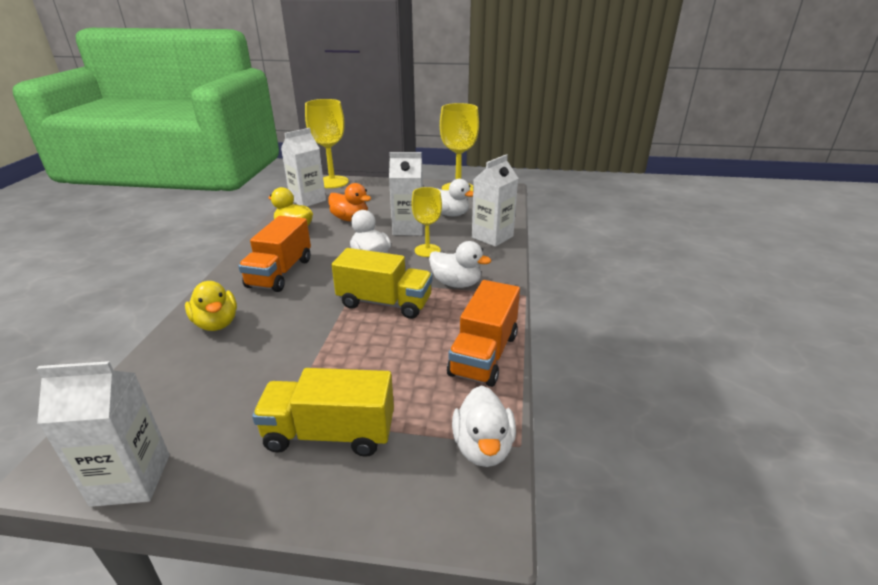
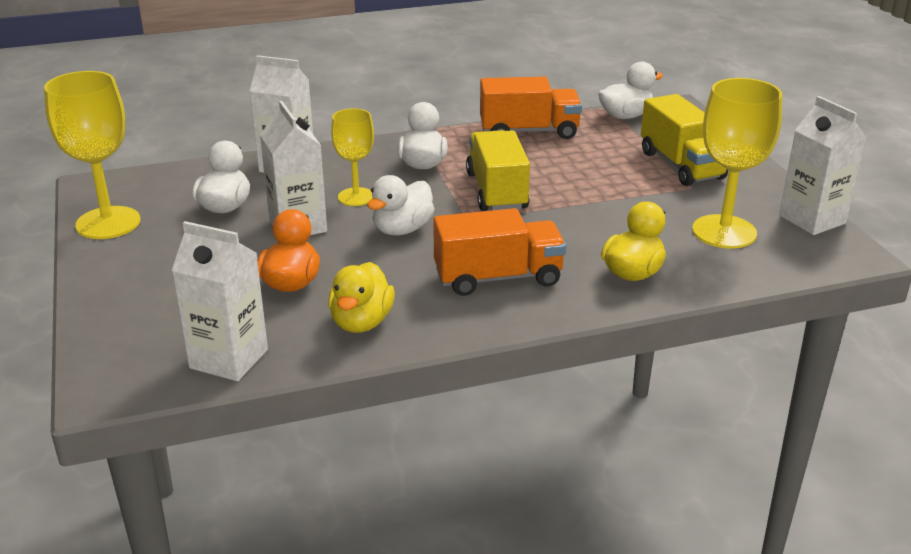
camera: 115 degrees left, 0 degrees up
yellow goblet [305,99,349,188] -> yellow goblet moved to [692,78,782,248]

